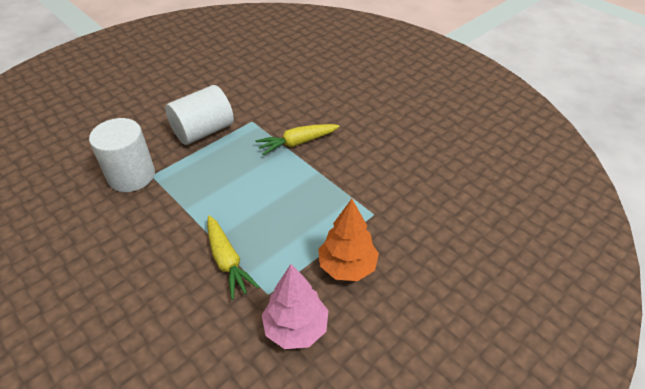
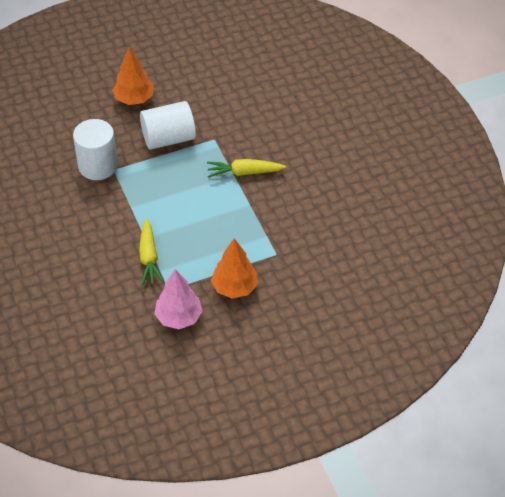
camera: 20 degrees right, 5 degrees up
none -> orange tree [112,47,154,105]

